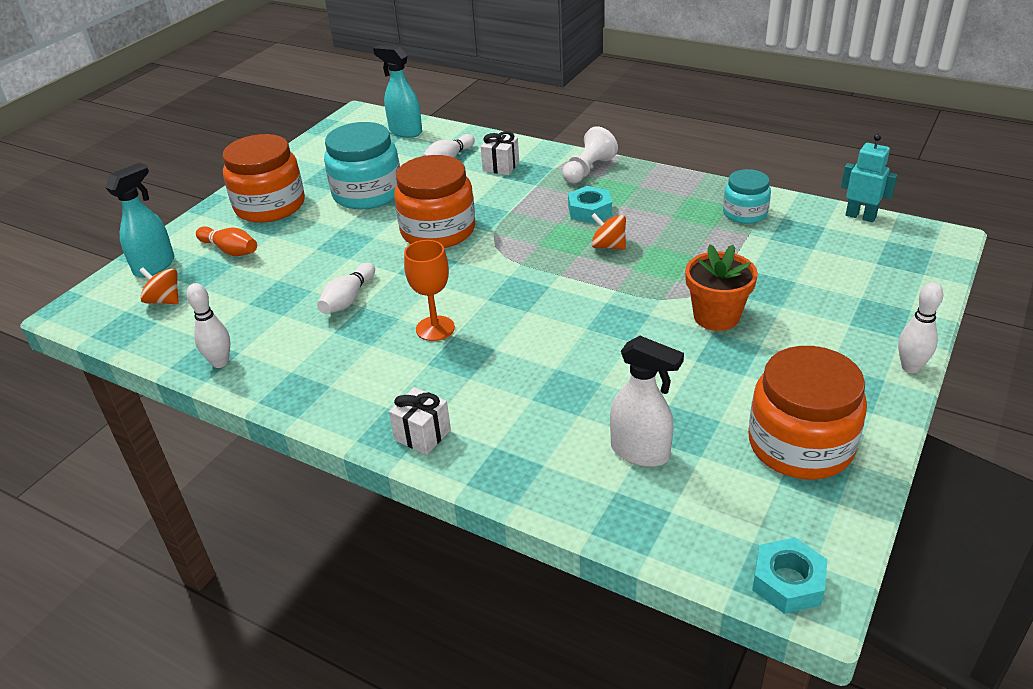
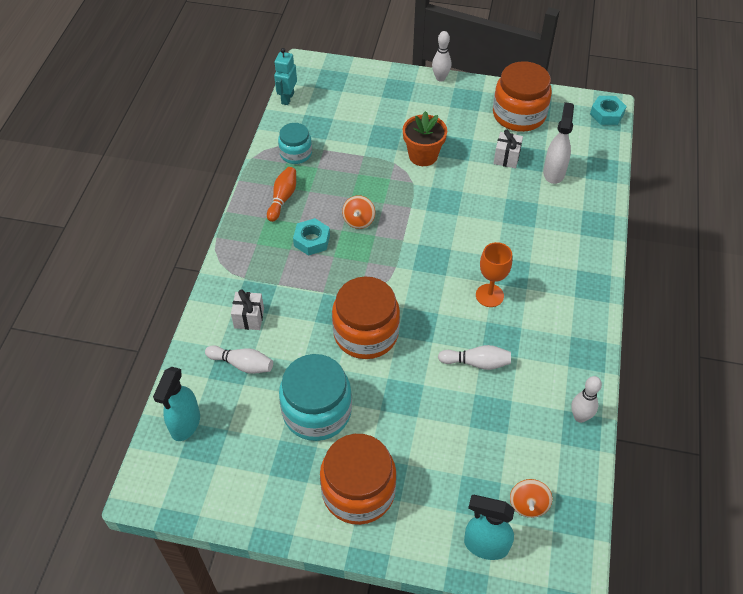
camera: 110 degrees left, 15 degrees up
orange bowling pin [196,226,257,256] -> orange bowling pin moved to [267,167,296,222]
white gift [389,387,451,455] -> white gift moved to [493,130,523,168]
white pawn [562,126,618,184] -> none

